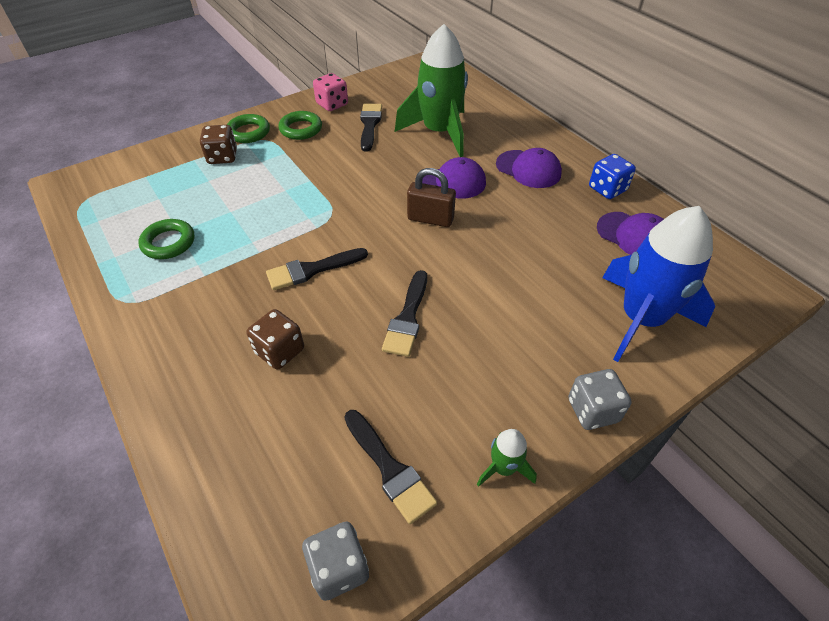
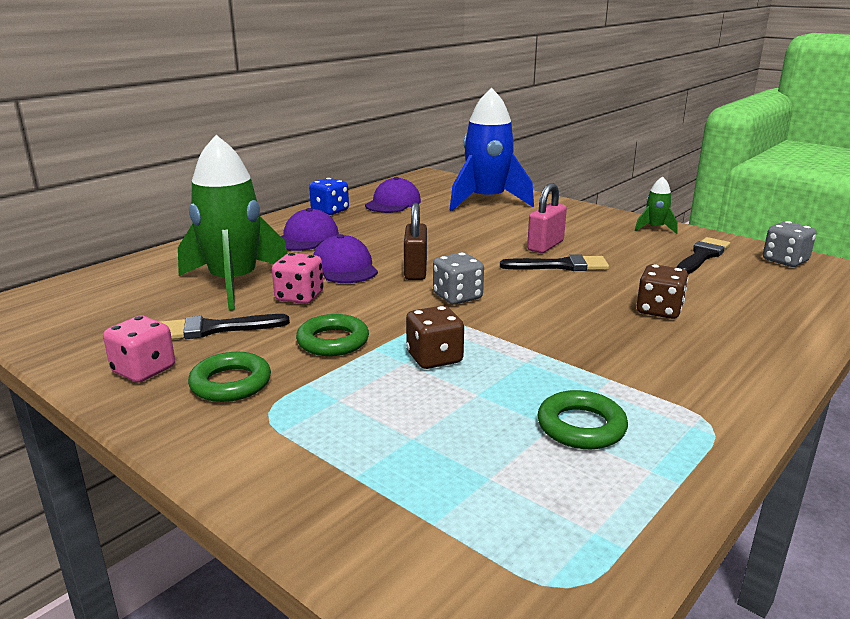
camera: 105 degrees left, 25 degrees down
brown dice [200,125,237,164] -> brown dice moved to [406,306,464,369]
green ring [227,114,270,143] -> green ring moved to [296,314,369,356]
black brush [266,248,368,290] -> none
grey dice [568,369,632,430] -> grey dice moved to [433,252,484,305]
none -> pink dice [272,253,324,304]
none -> pink padlock [527,183,567,253]

